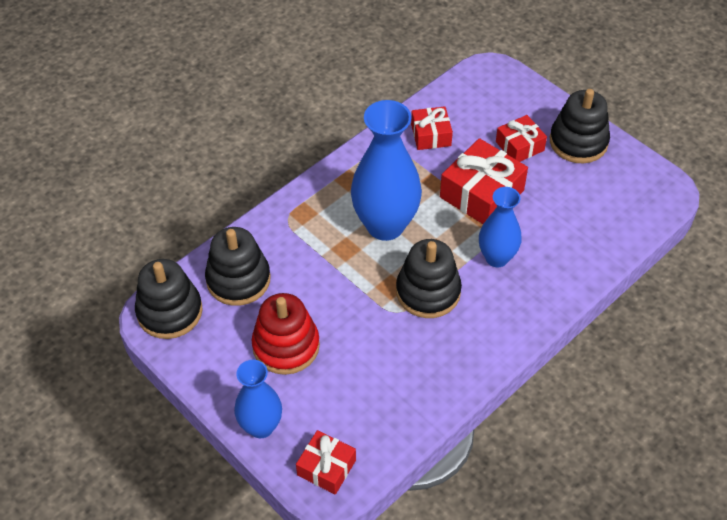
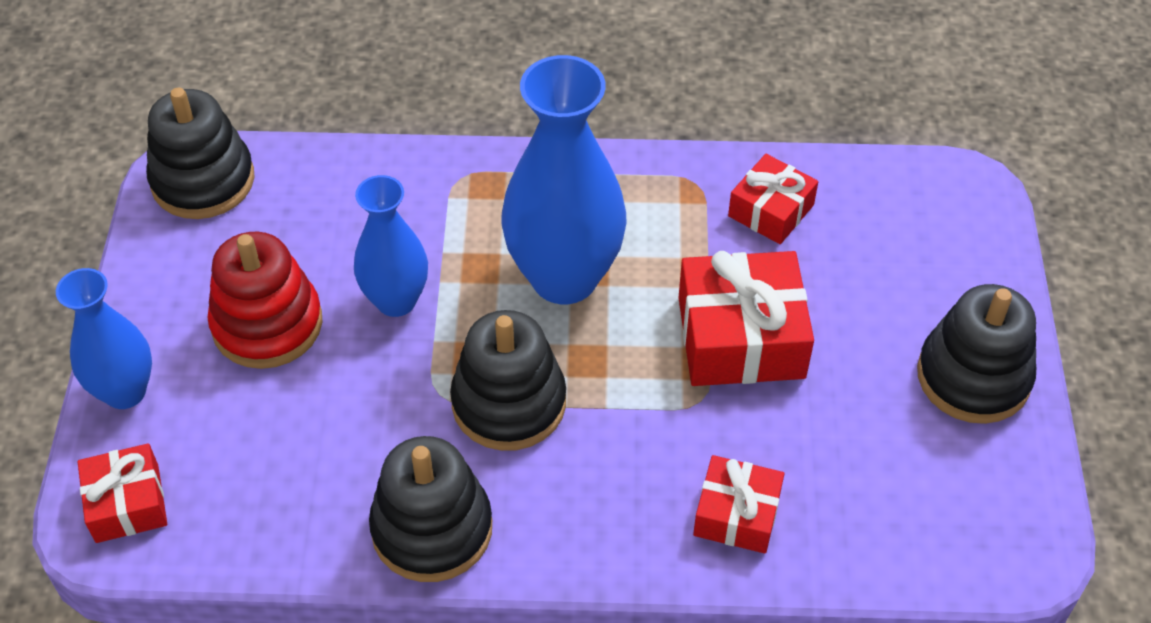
camera: 45 degrees right, 0 degrees up
black stacking toy [205,227,271,306] -> black stacking toy moved to [369,436,492,582]
blue vase [479,187,522,267] -> blue vase moved to [354,175,428,317]
red gift [496,115,547,162] -> red gift moved to [693,455,784,554]

